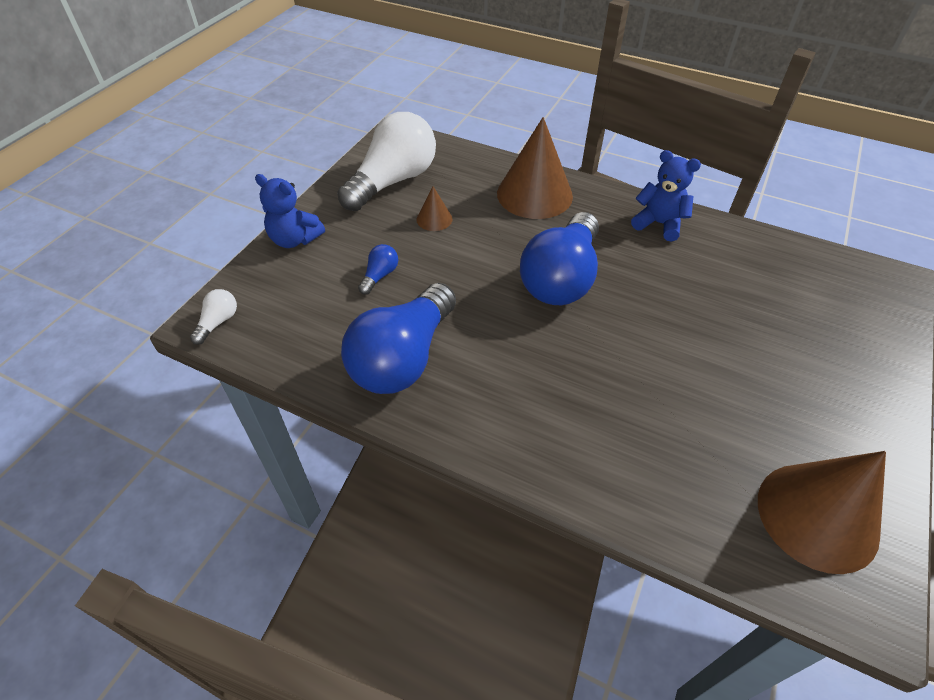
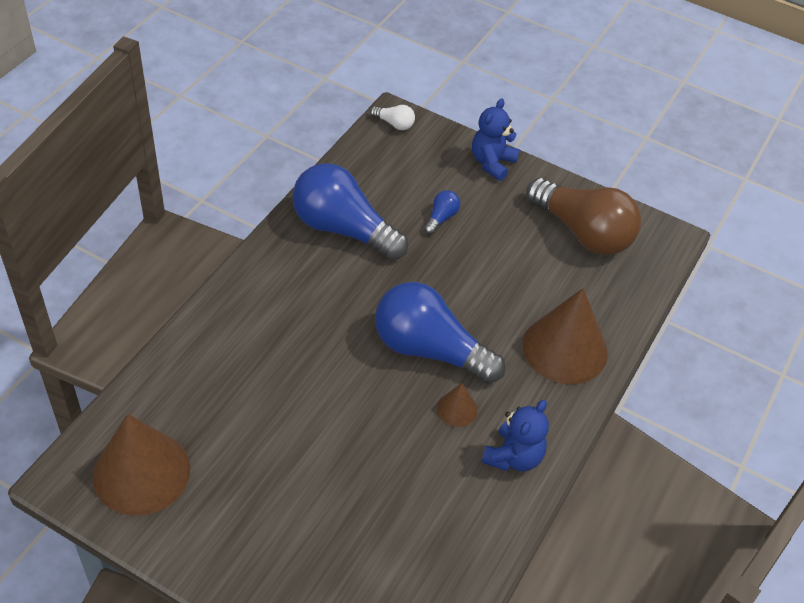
camera: 90 degrees right, 0 degrees up
white light bulb [337,112,436,211] -> brown light bulb [526,178,642,255]
blue light bulb [358,244,398,295] -> blue light bulb turned 90 degrees counterclockwise [424,190,460,235]
brown cone [417,186,452,231] -> brown cone moved to [437,383,478,427]

